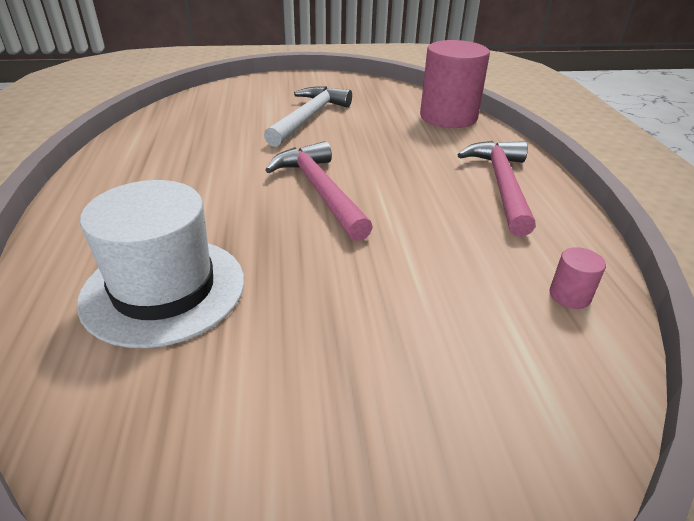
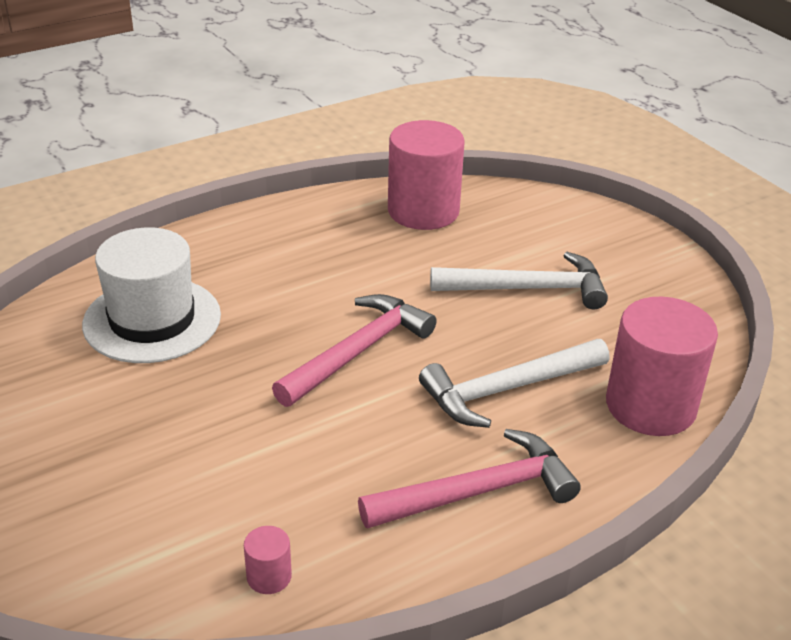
camera: 65 degrees right, 0 degrees up
none -> pink cylinder [388,120,465,230]
none -> white hammer [419,339,610,428]

